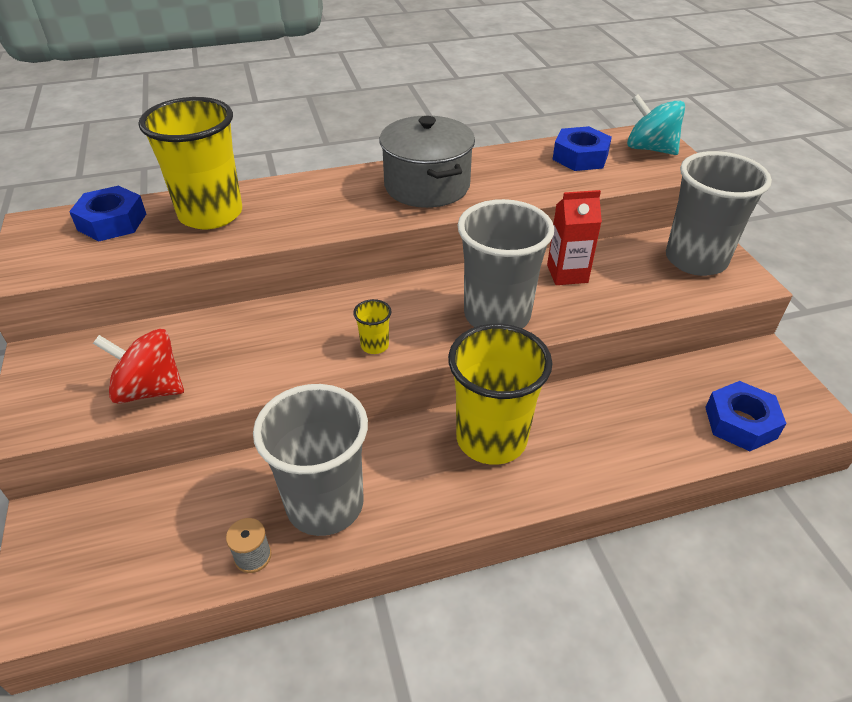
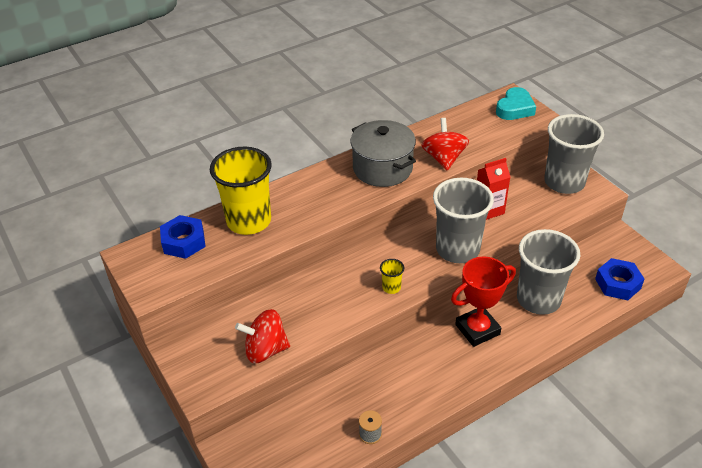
camera: 15 degrees left, 0 degrees up
grey cup [253,384,368,536] -> grey cup moved to [517,229,580,315]
yellow cup [448,324,552,465] -> red trophy [451,257,516,347]
blue nut [552,126,612,171] -> none
turquoise spinning top [627,94,685,155] -> turquoise heart [496,87,536,120]
none -> red spinning top [421,118,469,171]

